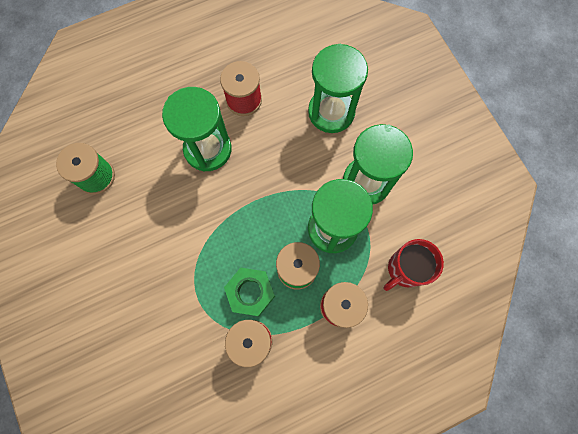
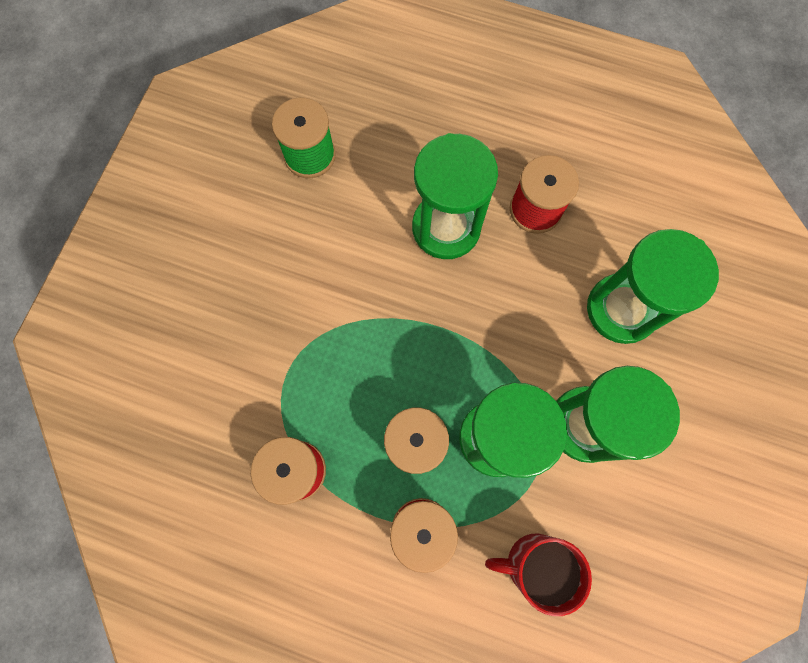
camera: 45 degrees right, 0 degrees up
green nut [224,268,275,316] -> none

